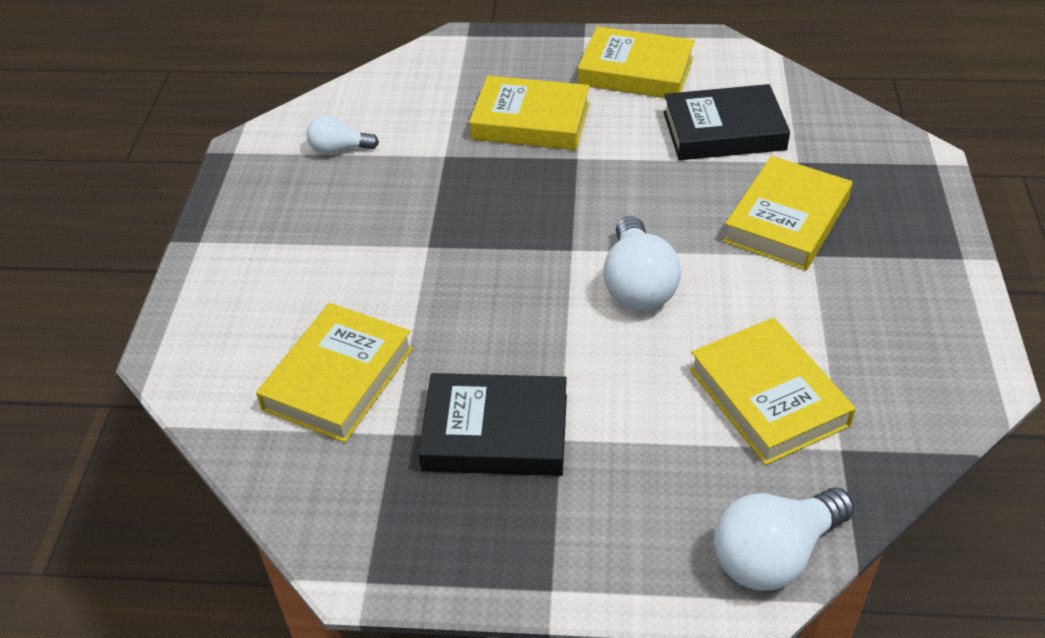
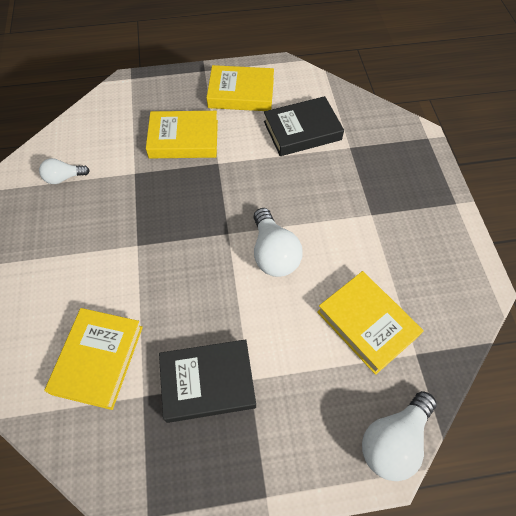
camera: 15 degrees left, 15 degrees up
yellow book [723,156,852,271] -> none

